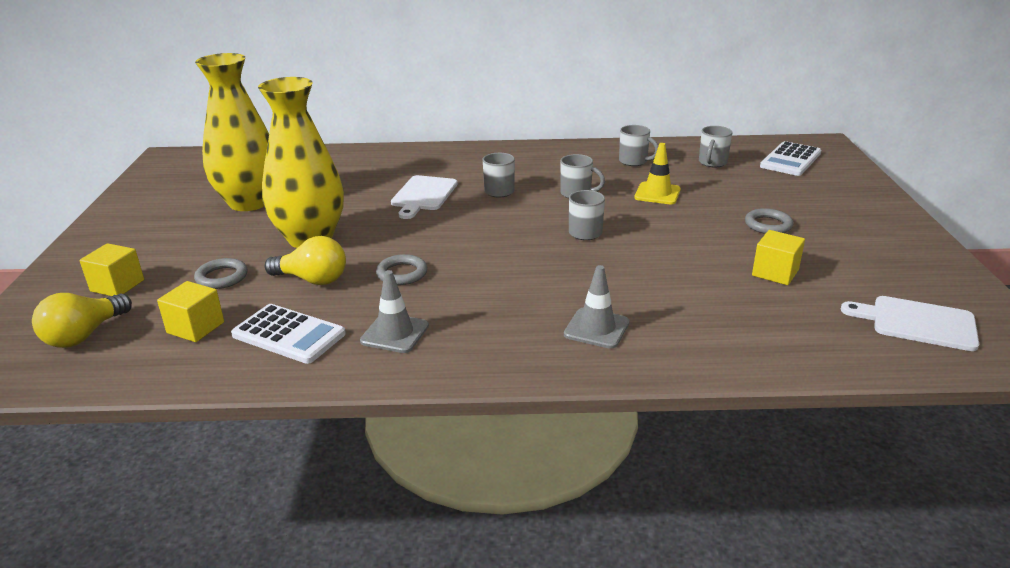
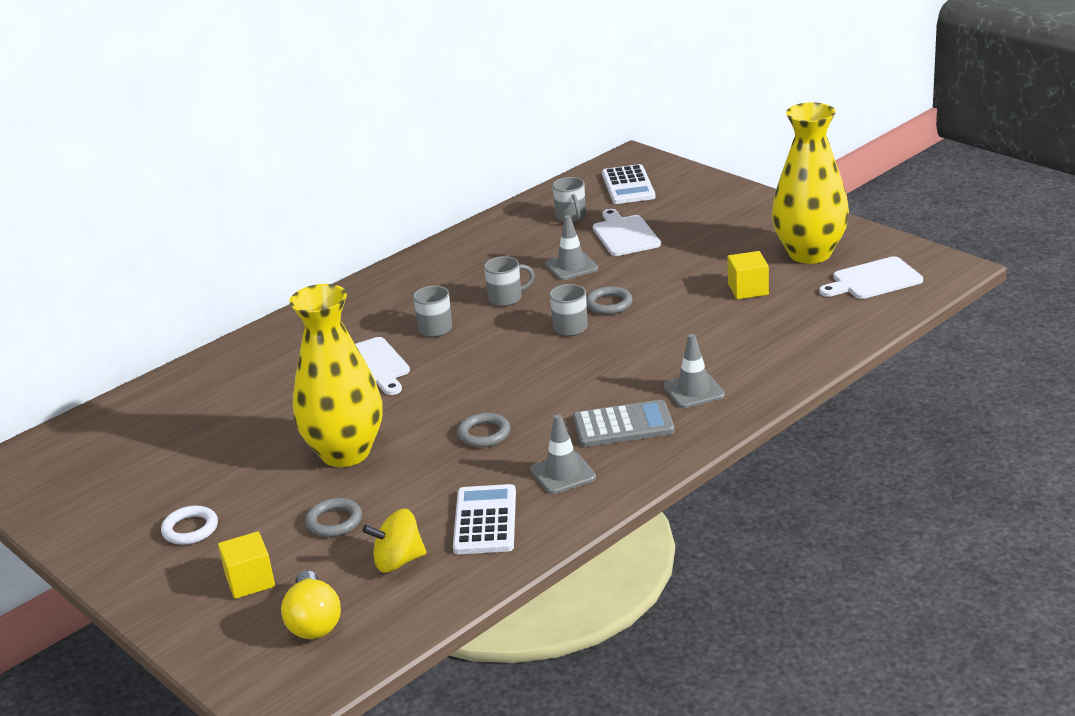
camera: 40 degrees left, 0 degrees up
yellow cube [157,281,224,342] -> yellow spinning top [363,509,426,573]
yellow vase [195,53,269,211] -> yellow vase moved to [772,102,849,264]
white calculator [231,304,346,364] -> white calculator turned 75 degrees counterclockwise [453,484,516,554]
yellow light bulb [265,236,346,285] -> none
grey mug [619,125,659,166] -> none
yellow traffic cone [634,143,681,204] -> grey traffic cone [545,215,598,280]
grey ring [745,208,793,234] -> grey ring moved to [586,286,633,315]
none -> white ring [161,506,218,545]
none -> grey calculator [573,400,675,447]
none -> white cutting board [593,209,661,256]

